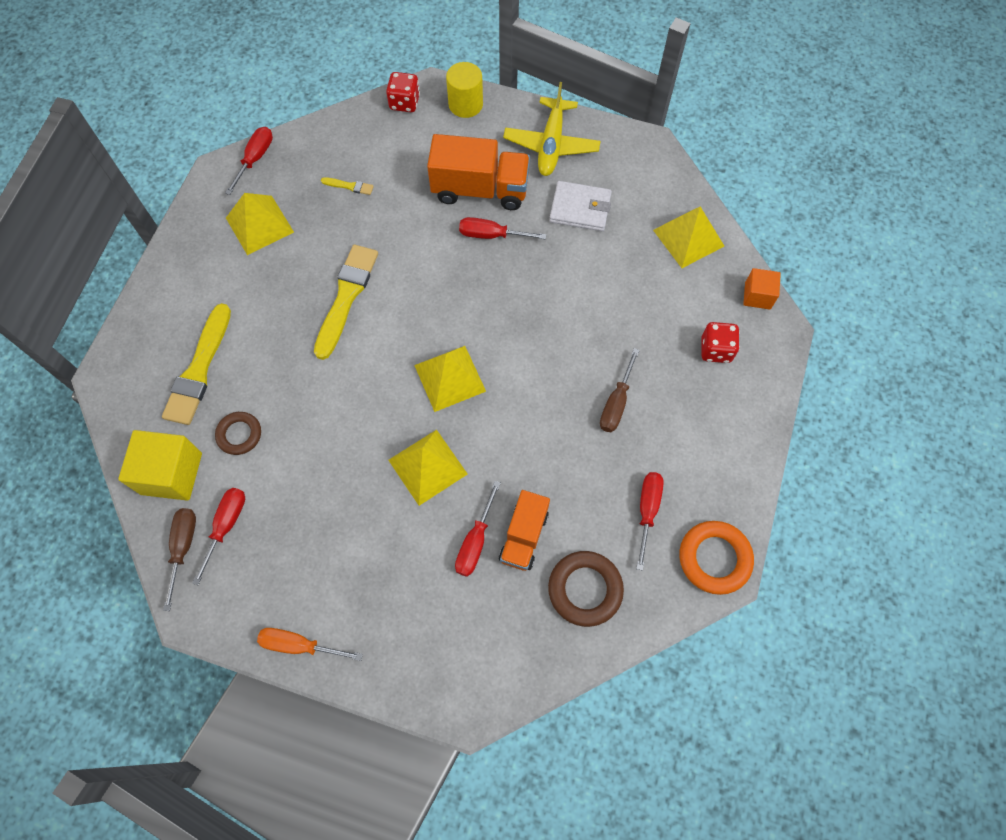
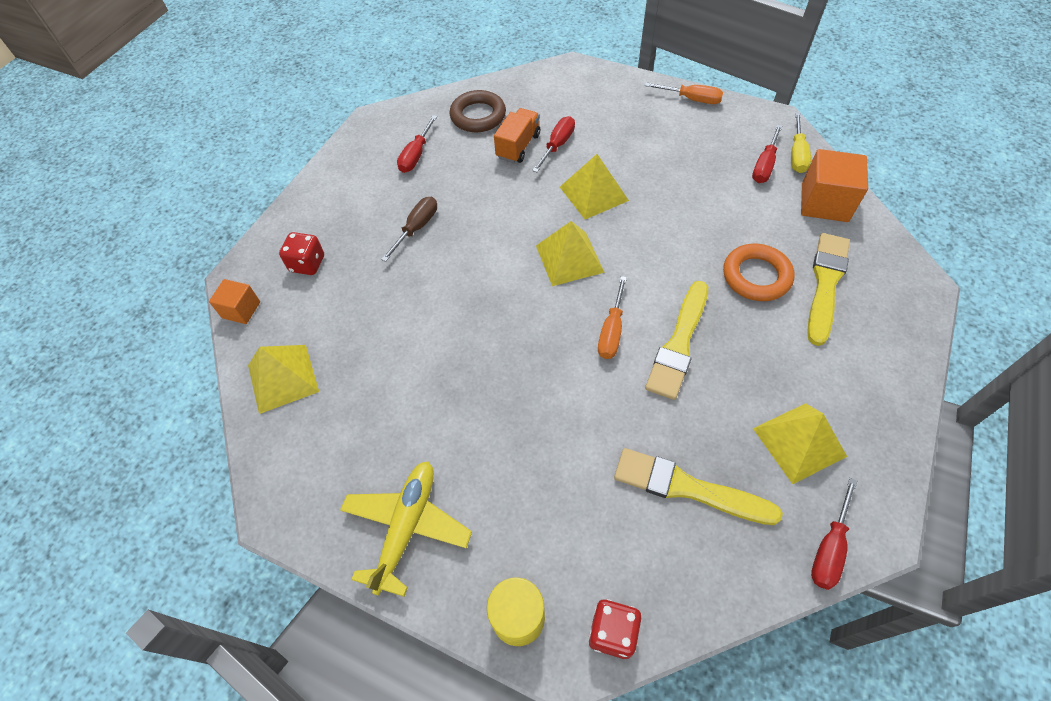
camera: 170 degrees left, 10 degrees down
yellow cube [118,430,202,501] -> orange cube [801,149,868,222]
brown screwdriver [163,508,196,611] -> yellow screwdriver [791,112,811,173]
brown ring [215,412,261,455] -> none
yellow brush [321,177,374,195] -> yellow brush [614,448,783,525], size x2.28
orange truck [427,134,530,210] -> none
red screwdriver [459,217,547,240] -> none
white wallet [549,181,612,231] -> none
orange ring [679,521,754,595] -> orange ring moved to [723,244,794,301]
none -> orange screwdriver [598,276,627,359]

